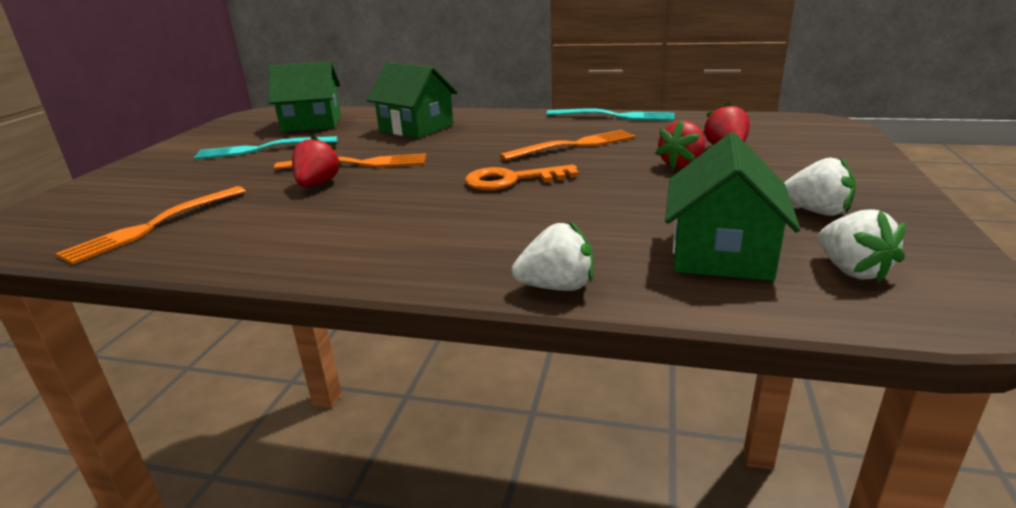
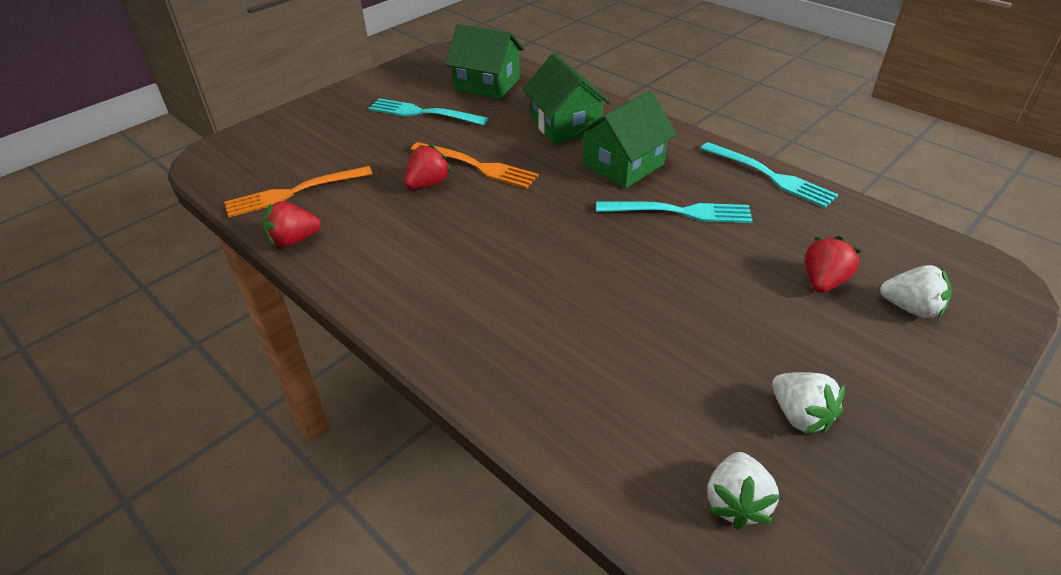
camera: 30 degrees right, 15 degrees up
orange key [465,165,579,191] -> none
orange fork [500,130,636,161] -> turquoise fork [596,201,753,223]
white strawberry [512,221,594,291] -> white strawberry moved to [880,265,952,318]
red strawberry [655,120,705,170] -> red strawberry moved to [263,201,321,248]
green house [665,133,801,281] -> green house moved to [575,91,677,188]

